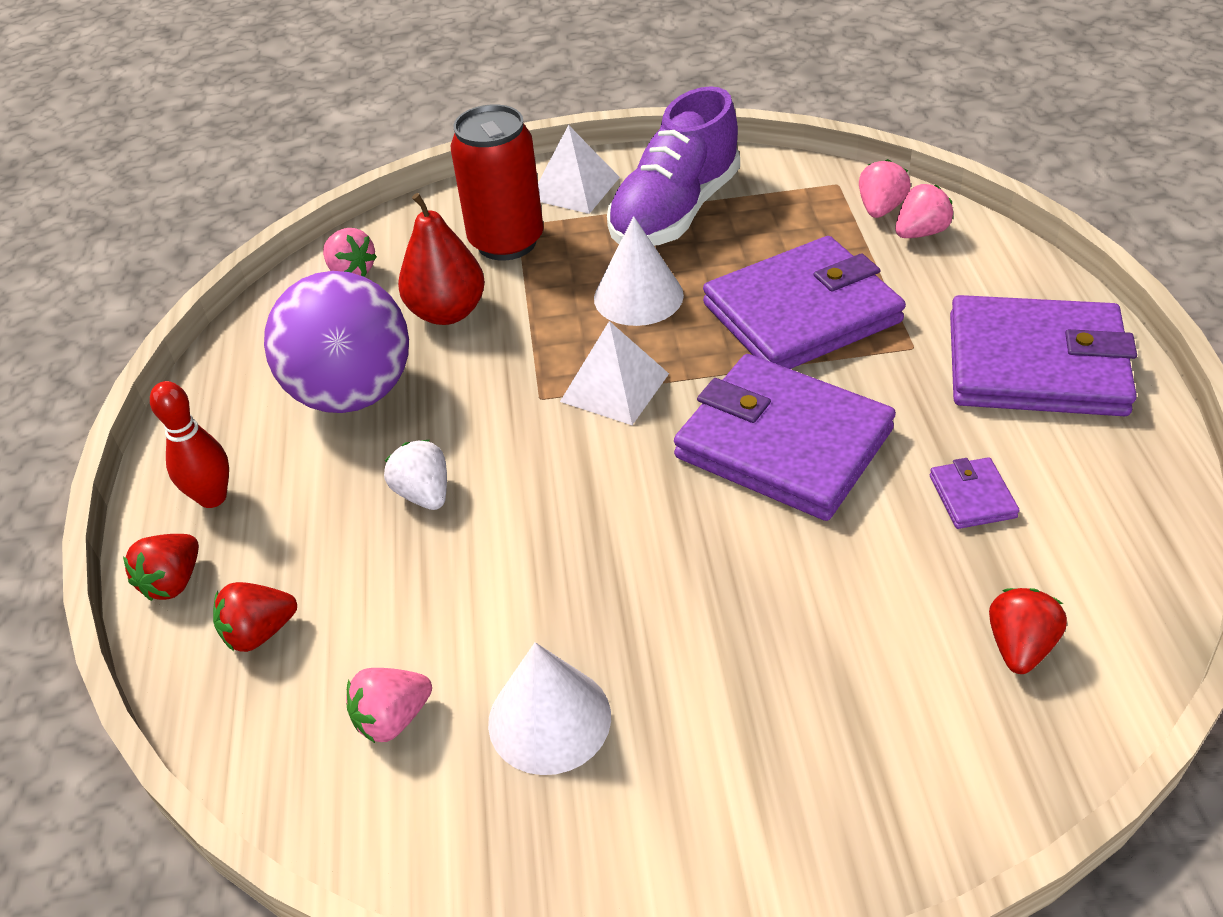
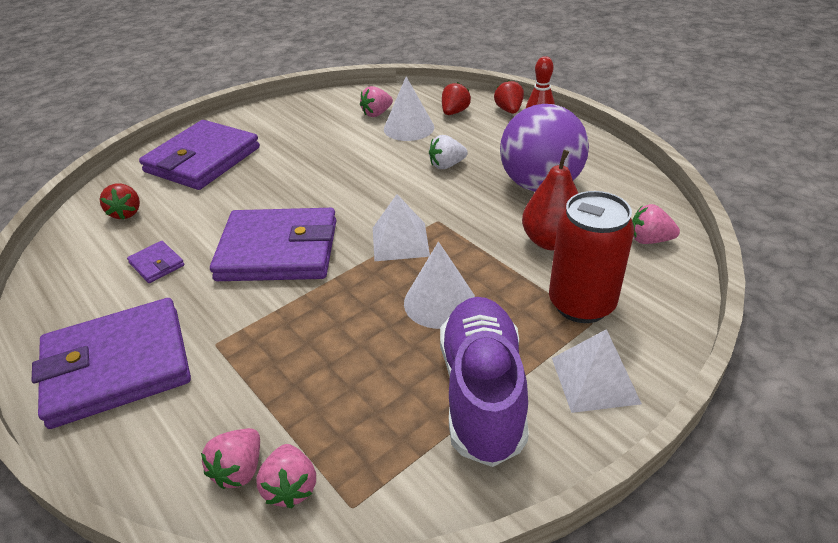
camera: 145 degrees right, 5 degrees down
pink strawberry [346,668,432,743] -> pink strawberry turned 150 degrees counterclockwise [360,86,393,117]
white strawberry [384,440,447,510] -> white strawberry turned 135 degrees clockwise [429,135,468,169]
white cone [488,642,611,775] -> white cone moved to [384,77,434,141]
purple wallet [703,236,906,369] -> purple wallet moved to [139,120,260,190]

